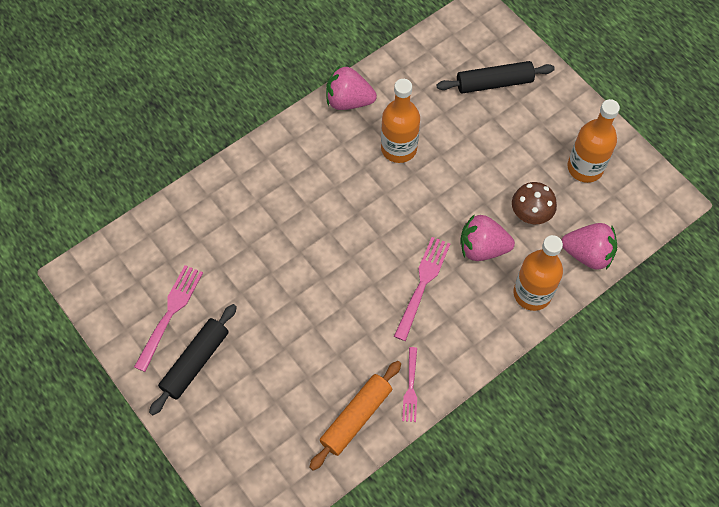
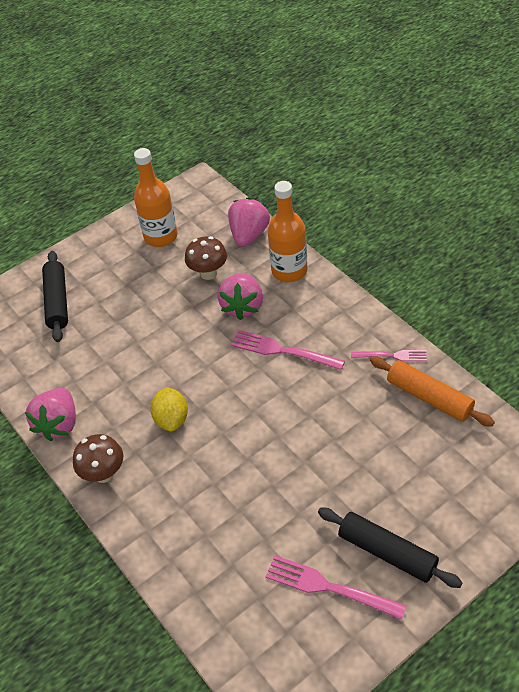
camera: 85 degrees left, 15 degrees down
orange bottle [381,79,420,163] -> none
none -> brown mushroom [73,434,123,483]
none -> yellow lemon [150,387,188,432]

